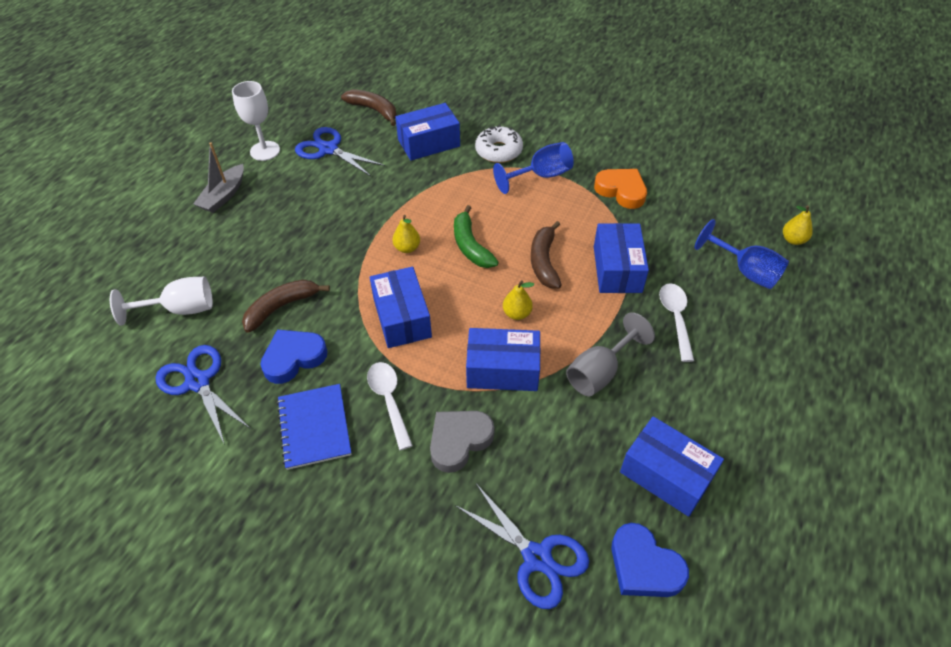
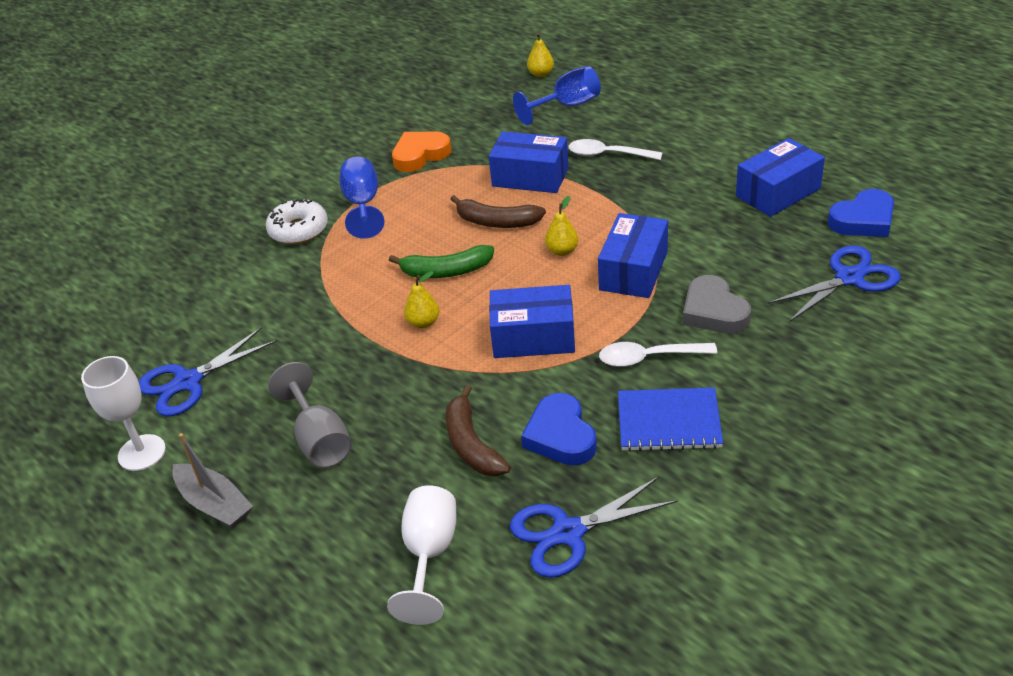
camera: 70 degrees left, 10 degrees down
brown banana [341,89,396,126] -> none
blue box [395,103,460,161] -> none
grey goblet [566,312,655,397] -> grey goblet moved to [268,362,352,468]

